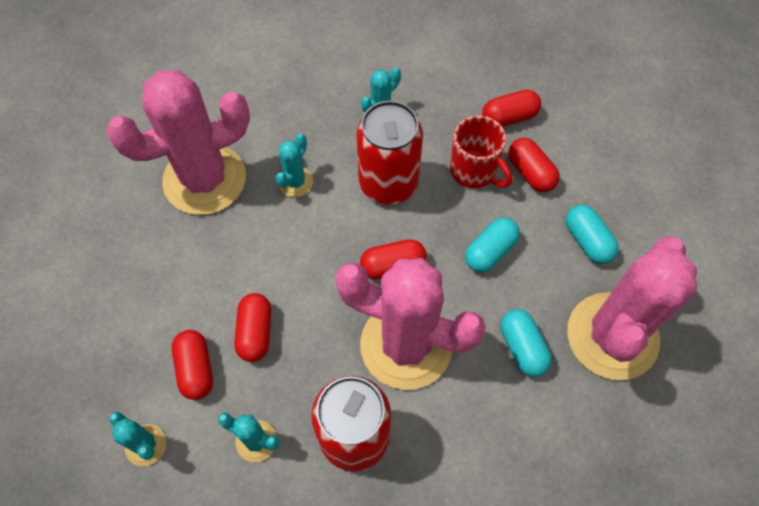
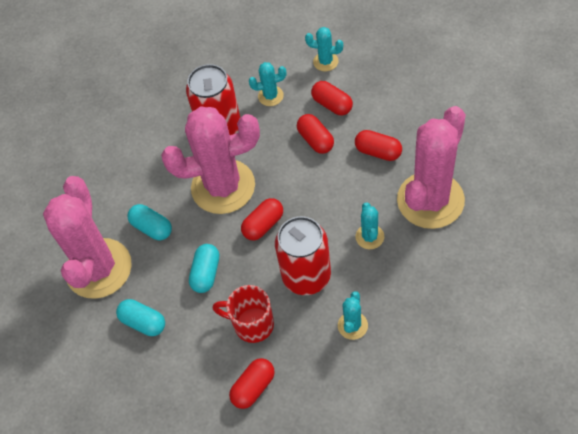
camera: 155 degrees right, 5 degrees down
red capsule [508,138,560,192] -> red capsule moved to [355,130,402,161]

